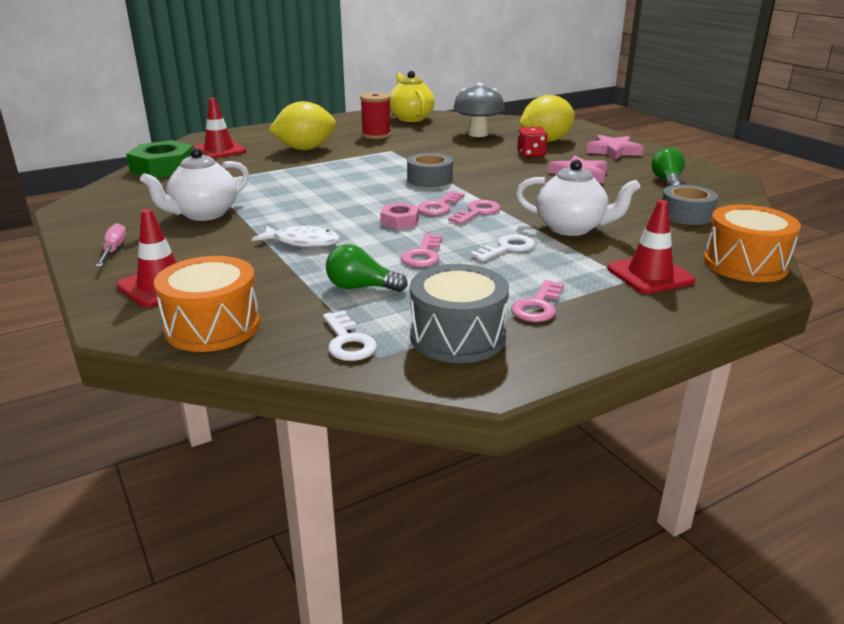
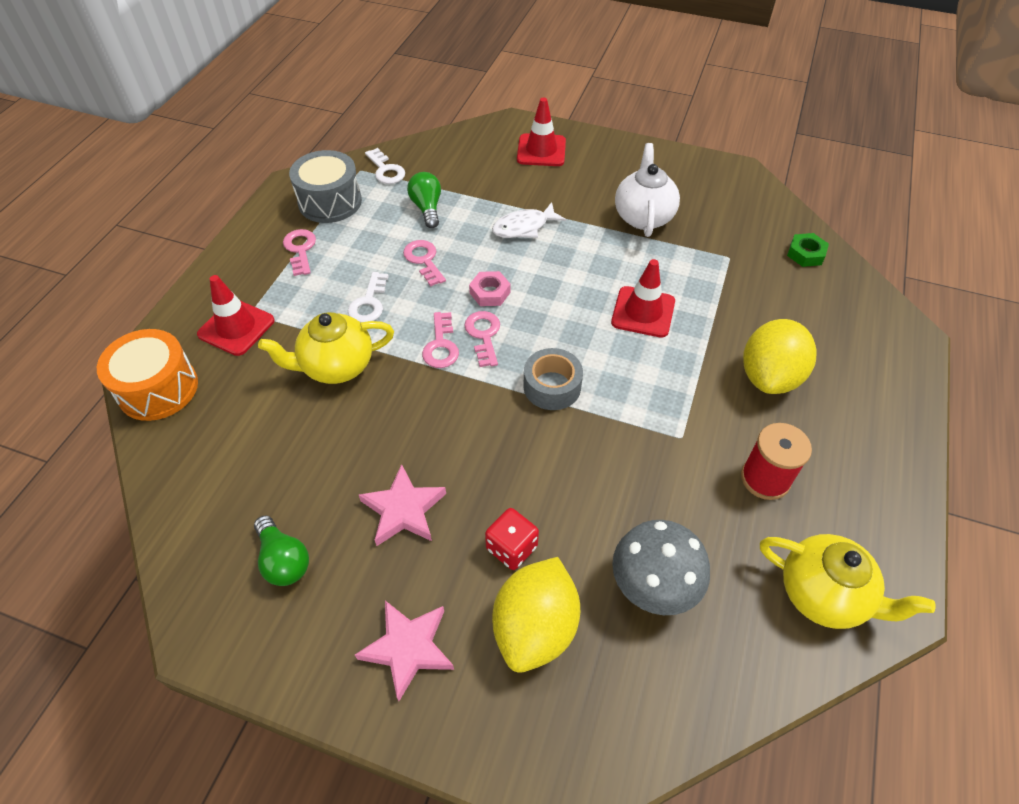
camera: 140 degrees right, 25 degrees up
pink screwdriver [96,223,126,267] -> none
green nut [126,140,194,178] -> green nut [787,233,829,267], size x0.53
orange drum [154,256,260,352] -> none
red traffic cone [194,98,246,159] -> red traffic cone moved to [611,259,675,338]
white key [323,310,377,361] -> white key turned 150 degrees counterclockwise [365,148,405,184]
green light bulb [326,244,408,292] -> green light bulb turned 75 degrees counterclockwise [407,172,441,228]
white teapot [516,159,640,236] -> yellow teapot [258,312,394,384]
grey tape [662,185,718,225] -> none

